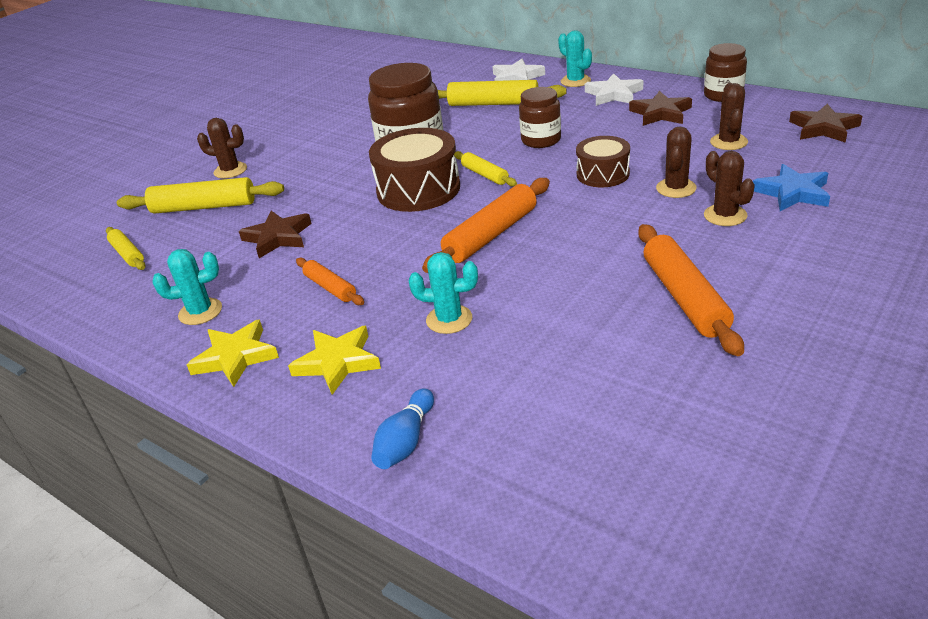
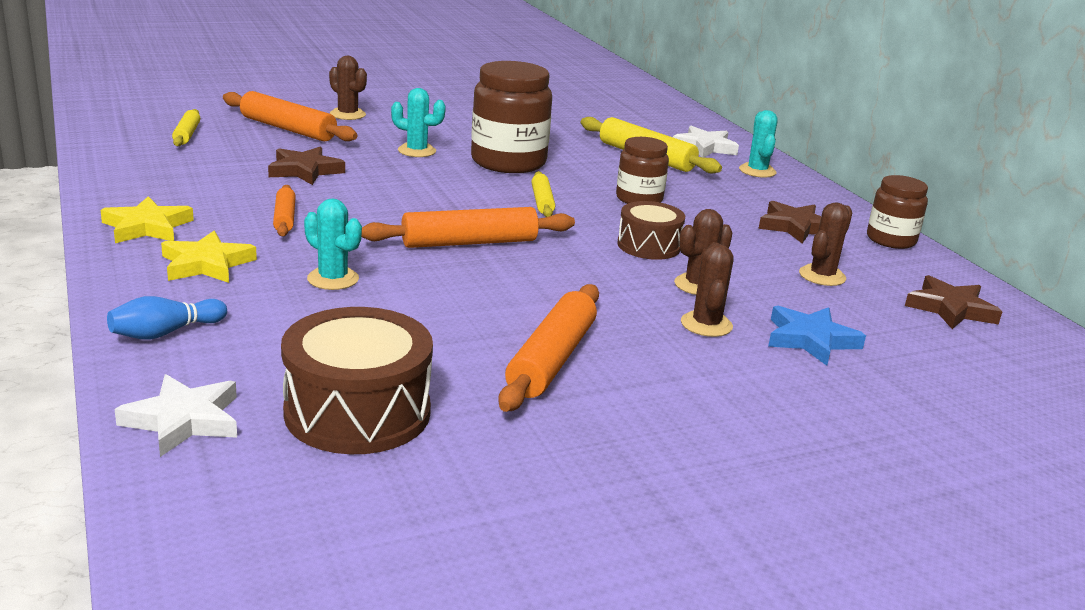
camera: 25 degrees right, 10 degrees down
yellow rolling pin [117,177,284,214] -> orange rolling pin [223,91,357,142]
turquoise cactus [153,249,222,325] -> turquoise cactus moved to [391,88,446,157]
brown drum [369,128,460,212] -> brown drum moved to [281,307,433,454]
white star [585,73,643,106] -> white star moved to [114,374,237,457]

